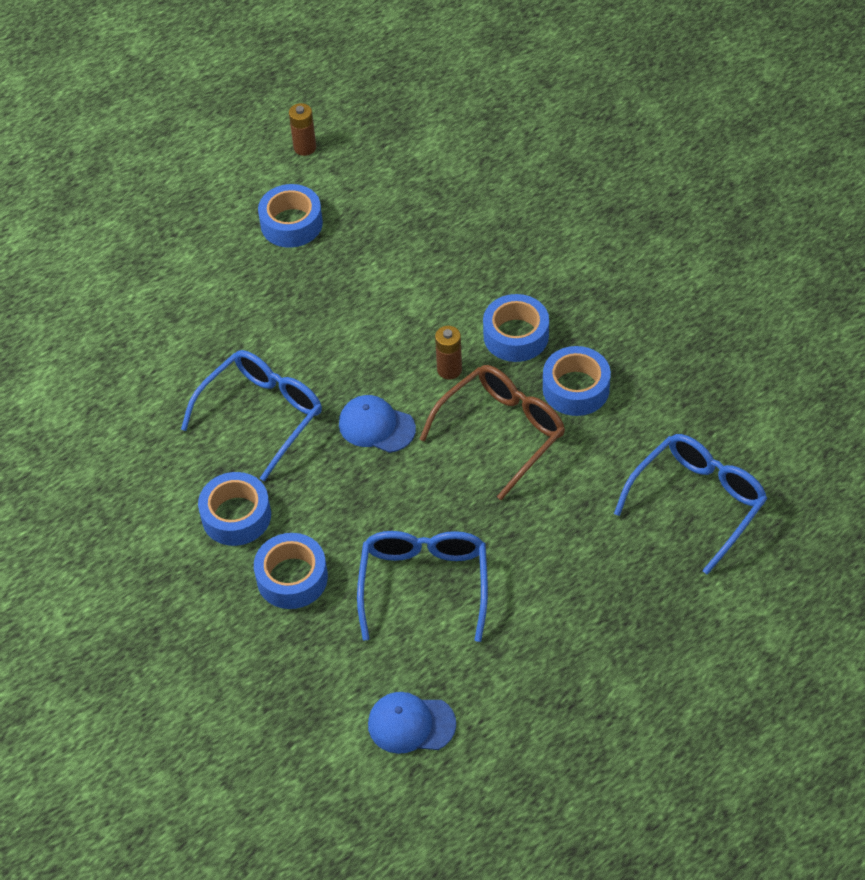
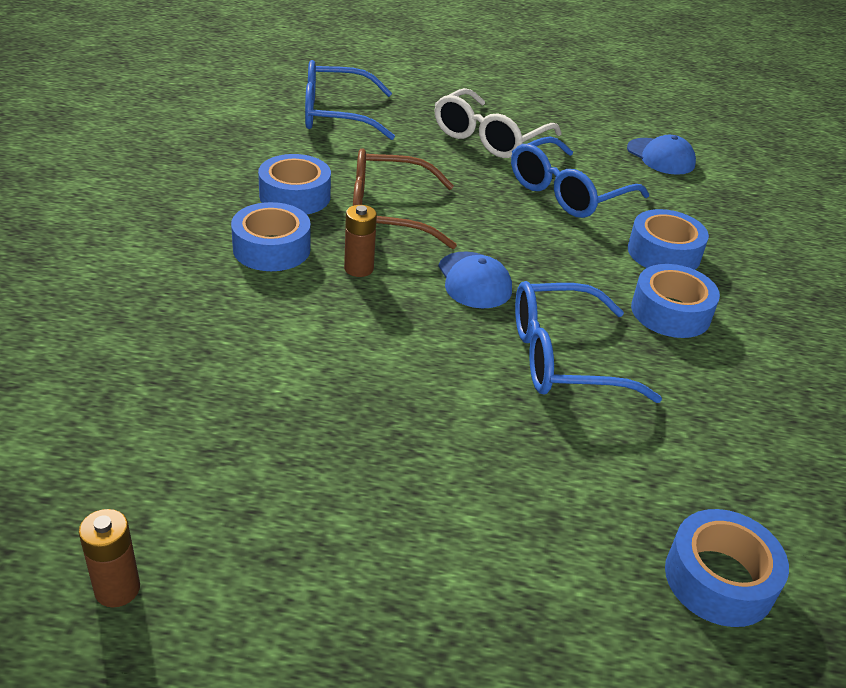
camera: 140 degrees left, 15 degrees down
blue tape [258,184,323,248] -> blue tape moved to [665,509,789,627]
none -> white glasses [434,88,562,158]

